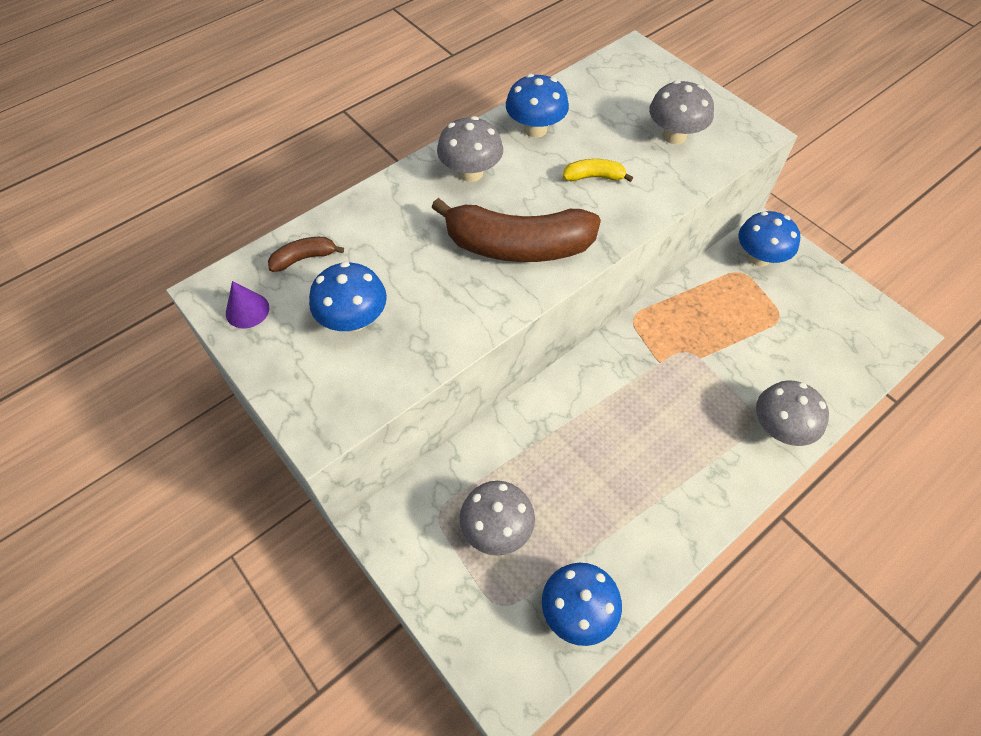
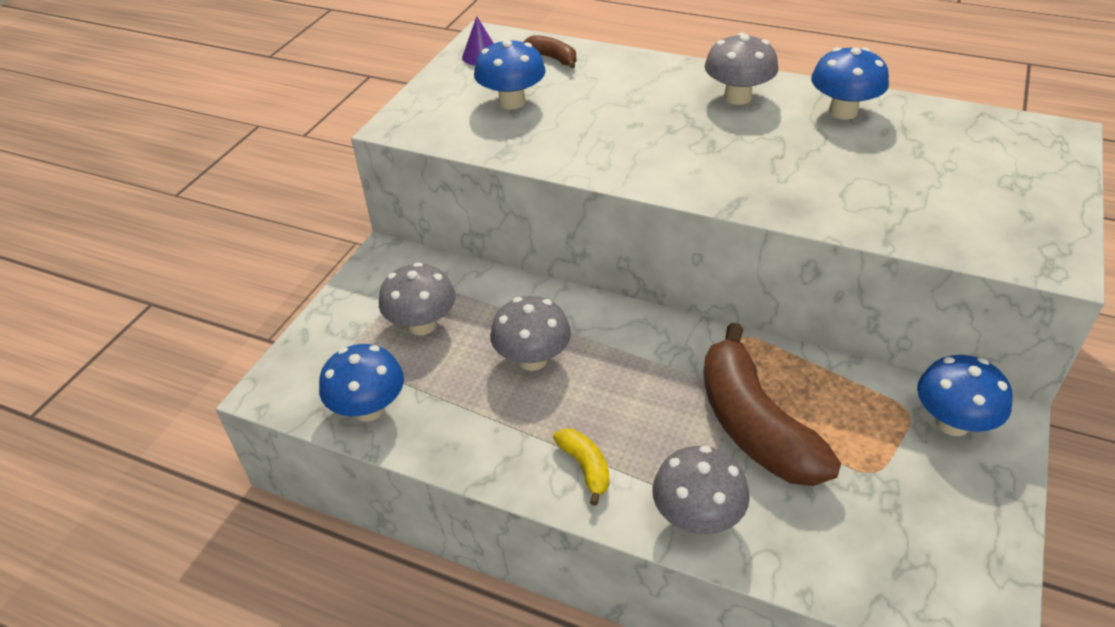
camera: 65 degrees right, 15 degrees down
brown banana [431,198,601,262] -> brown banana moved to [703,323,841,486]
yellow banana [563,159,633,182] -> yellow banana moved to [553,428,609,506]
grey mushroom [649,80,714,144] -> grey mushroom moved to [490,296,571,371]

